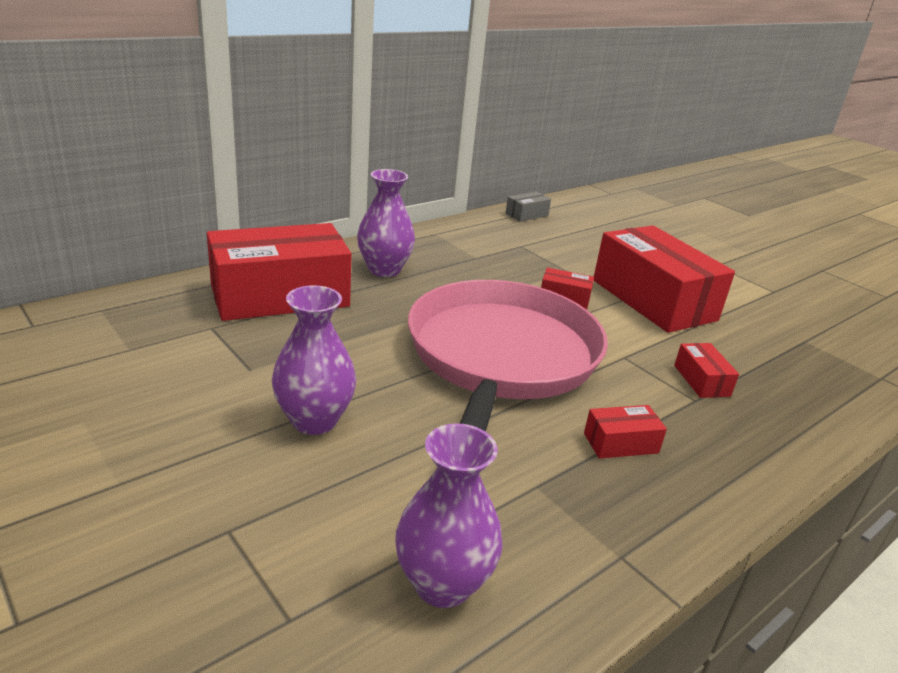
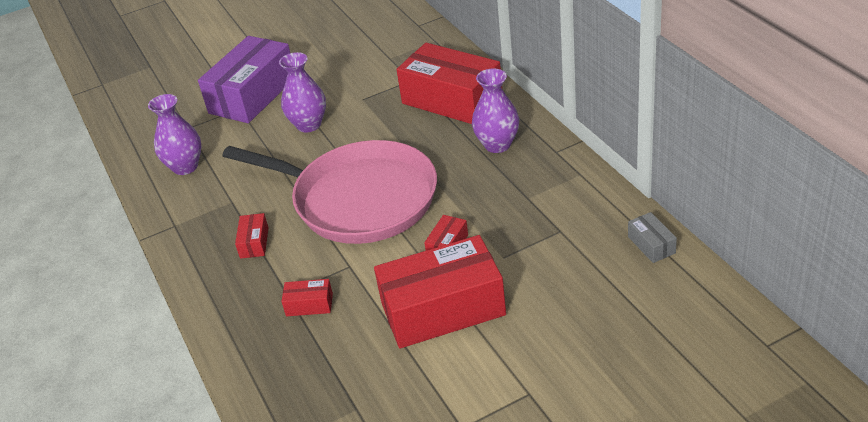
camera: 110 degrees right, 10 degrees up
red box [207,223,352,321] -> red box turned 45 degrees counterclockwise [396,43,502,124]
none -> purple box [198,36,290,123]

